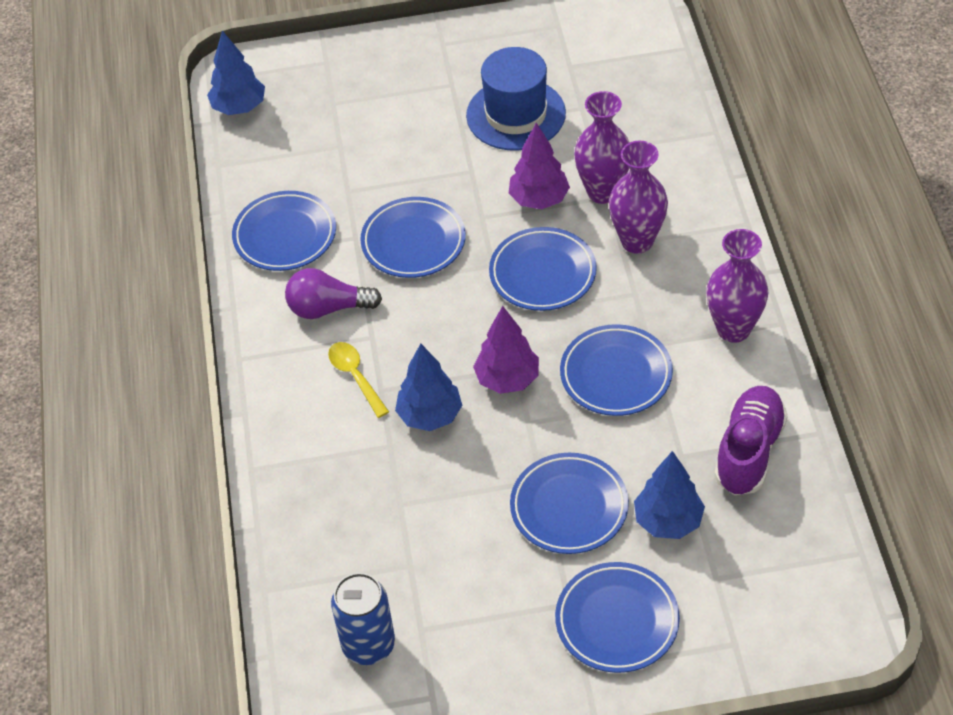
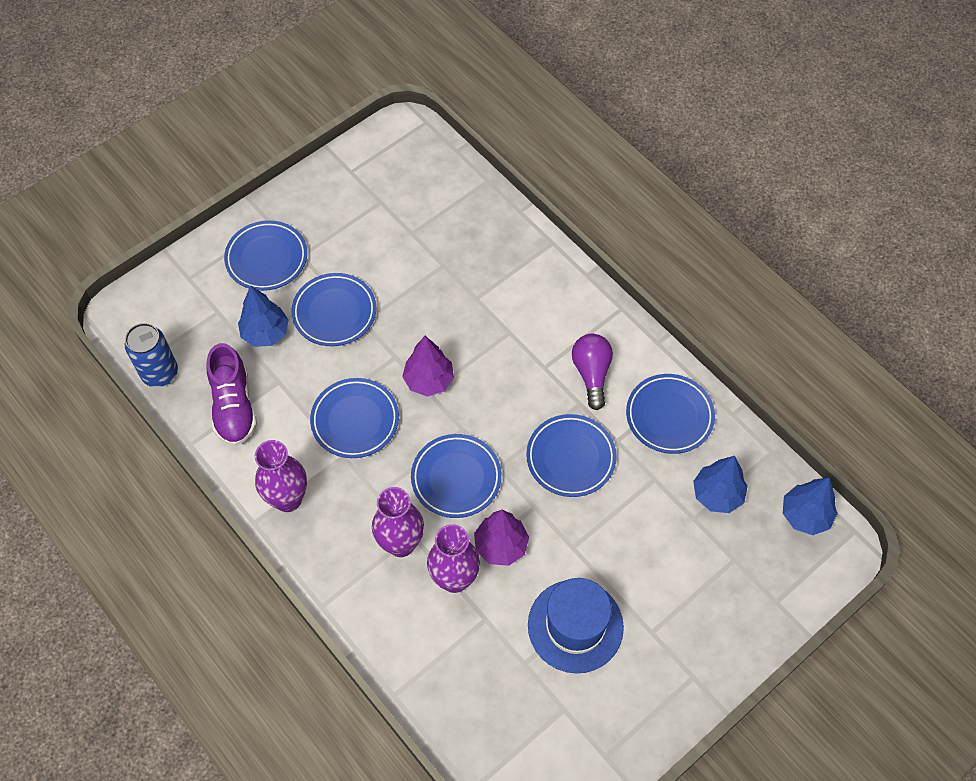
camera: 145 degrees right, 10 degrees up
purple light bulb [285,268,382,319] -> purple light bulb turned 60 degrees counterclockwise [572,334,613,410]
yellow spoon [328,342,389,418] -> none
blue can [331,573,395,665] -> blue can moved to [125,323,178,387]
blue tree [395,344,462,431] -> blue tree moved to [693,456,748,513]

